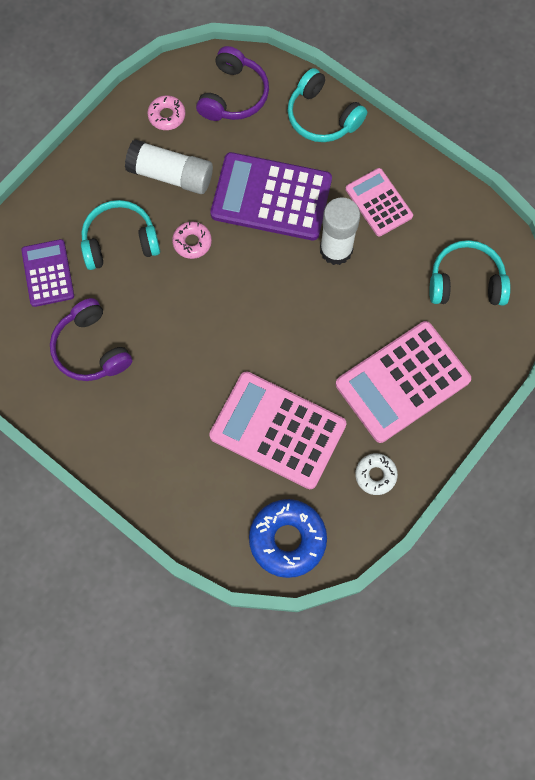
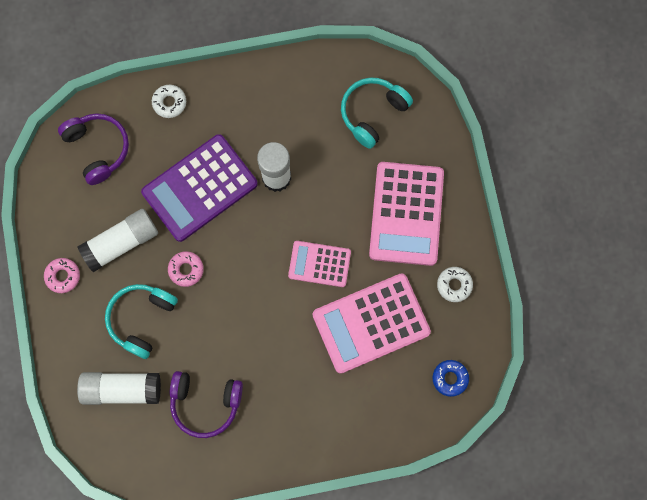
camera: 50 degrees left, 5 degrees up
purple calculator [21,239,74,307] -> white glue stick [77,372,161,405]
pink donut [147,95,185,130] -> pink donut moved to [44,258,80,293]
blue donut [249,499,327,578] -> blue donut [433,360,469,397], size x0.55
turquoise headphones [288,68,367,142] -> white donut [152,85,186,118]
pink calculator [346,168,413,237] -> pink calculator moved to [288,241,351,287]

